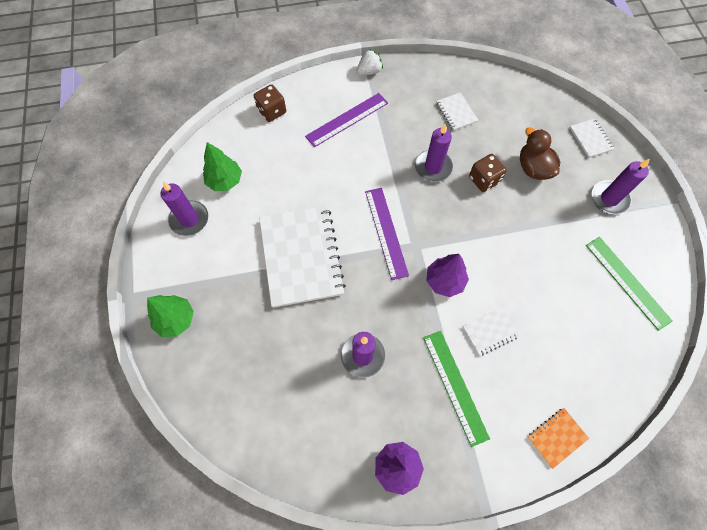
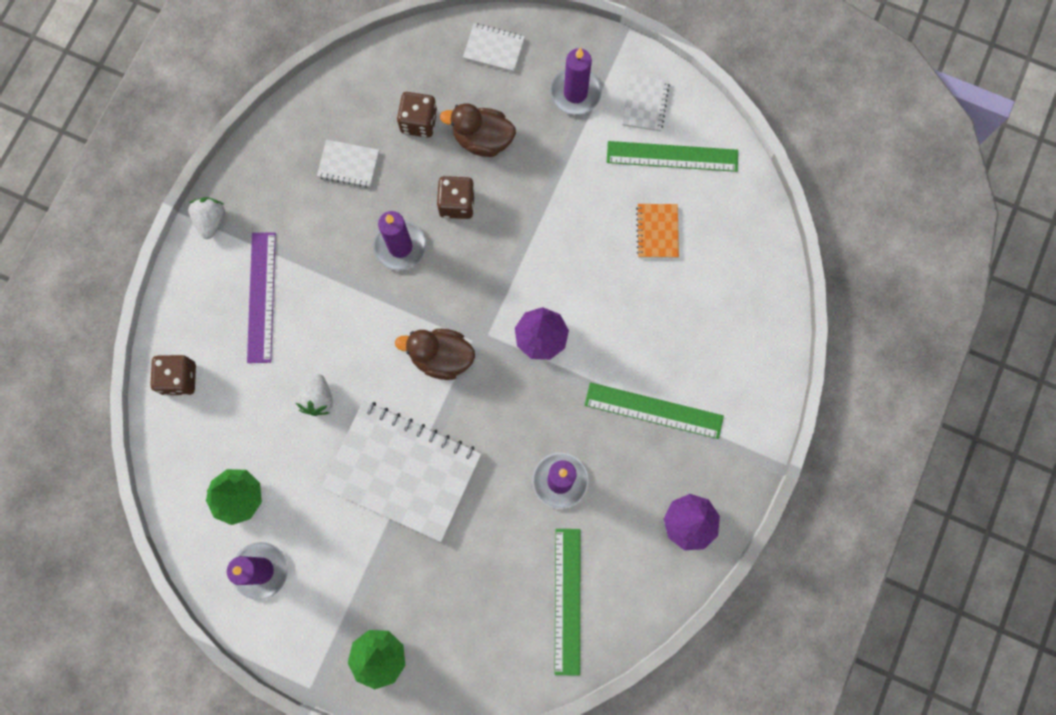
camera: 55 degrees left, 10 degrees up
purple ruler [365,188,409,280] -> brown duck [395,329,475,380]
white notebook [463,307,519,356] -> white notebook moved to [622,75,670,131]
orange notebook [528,408,589,469] -> orange notebook moved to [636,204,679,258]
none -> white strawberry [296,374,333,416]
none -> brown dice [397,92,437,138]
none -> green ruler [555,529,580,676]

